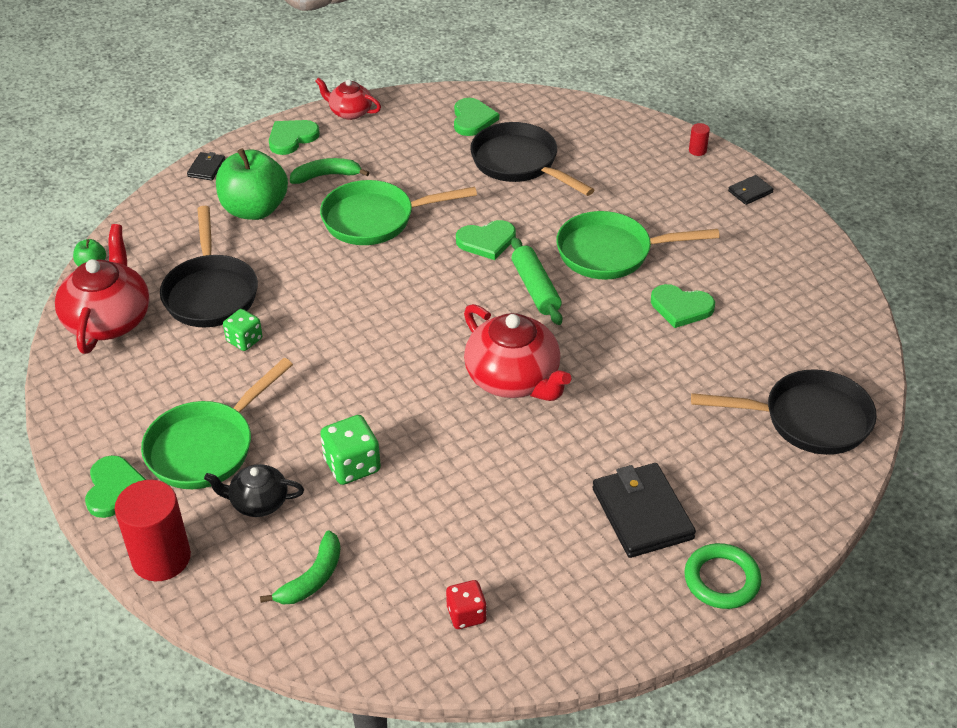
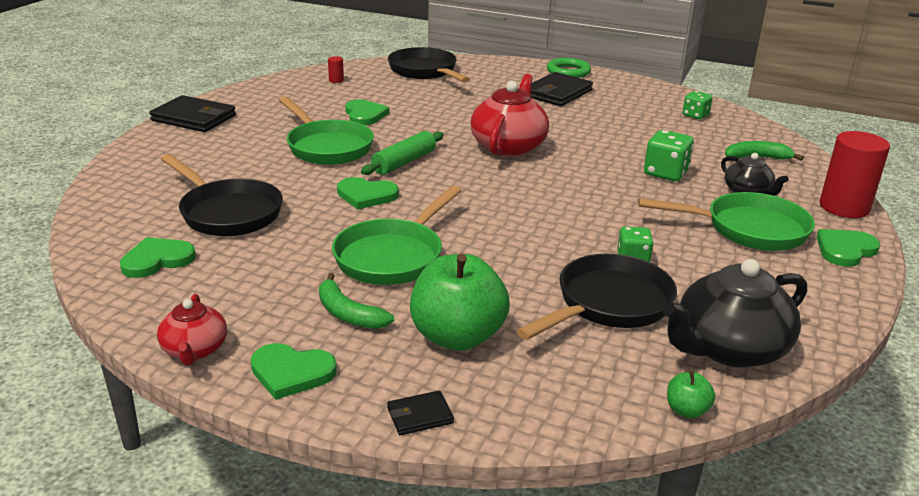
camera: 125 degrees left, 15 degrees down
red teapot [55,224,149,354] -> black teapot [662,259,807,368]
green pan [320,180,477,245] -> green pan turned 75 degrees clockwise [332,186,462,285]
red dice [446,580,487,629] -> green dice [682,91,713,119]
green heart [456,220,516,260] -> green heart turned 150 degrees clockwise [337,177,399,209]
black pan [470,122,594,196] -> black pan turned 60 degrees counterclockwise [161,154,283,236]
red cylinder [689,123,710,156] -> red cylinder moved to [328,56,344,83]
black wallet [728,175,774,205] -> black wallet [149,95,236,132], size x2.05

